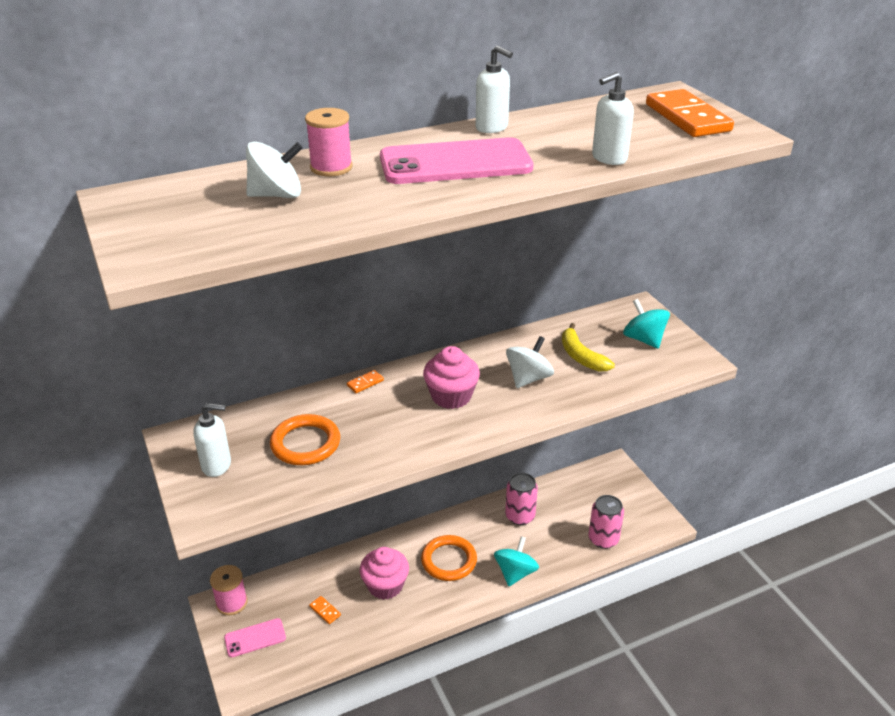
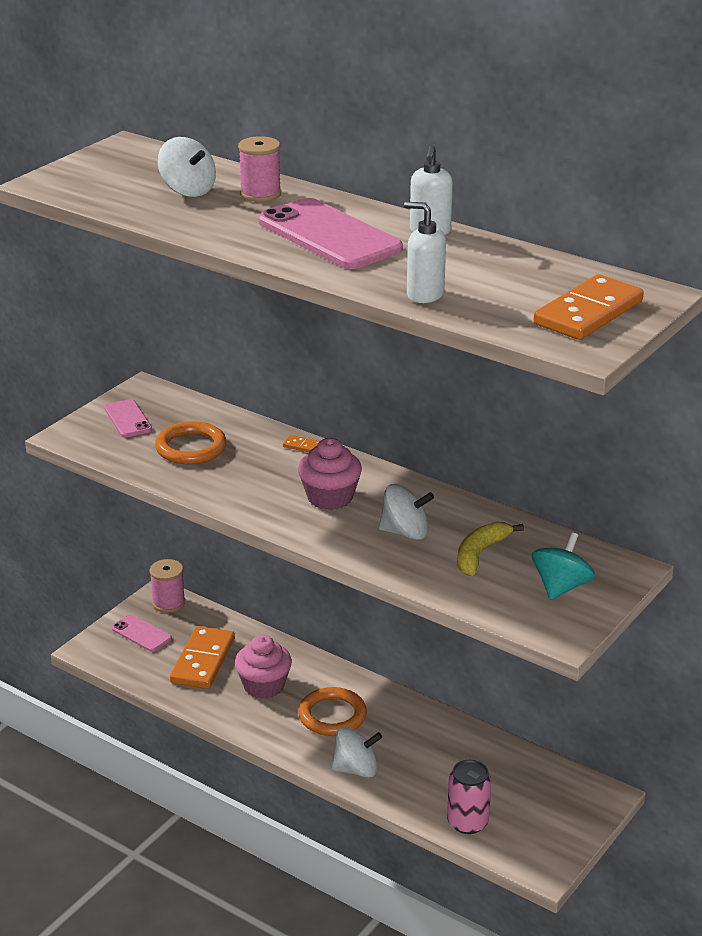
camera: 60 degrees right, 5 degrees down
white soap dispenser [193,403,231,477] -> pink phone [104,399,152,437]
orange domino [309,596,341,624] -> orange domino [170,626,235,689], size x2.41
turquoise spinning top [494,536,539,586] -> white spinning top [332,727,382,778]
pink can [505,473,538,525] -> none

